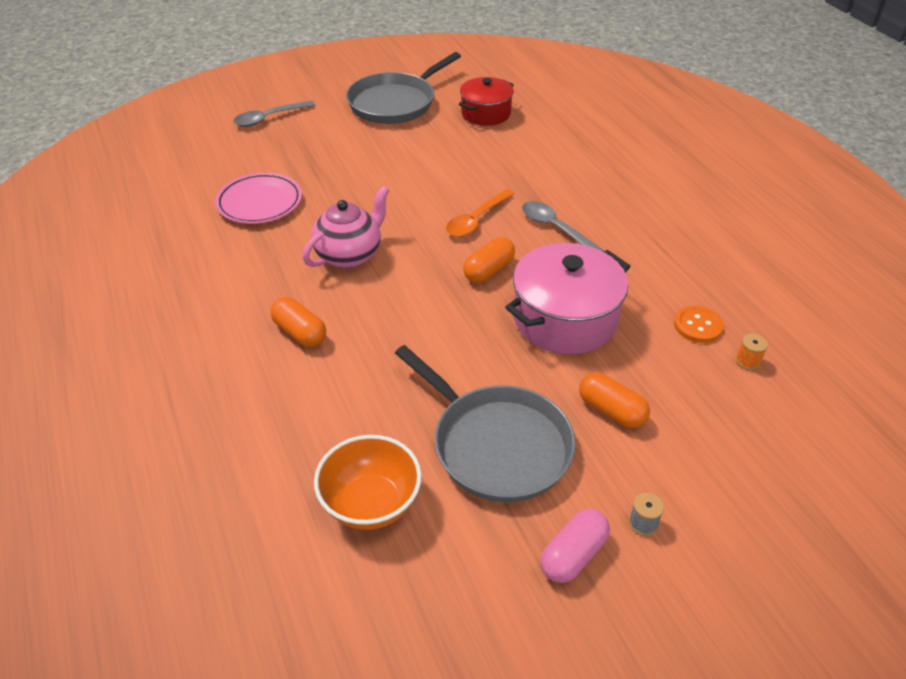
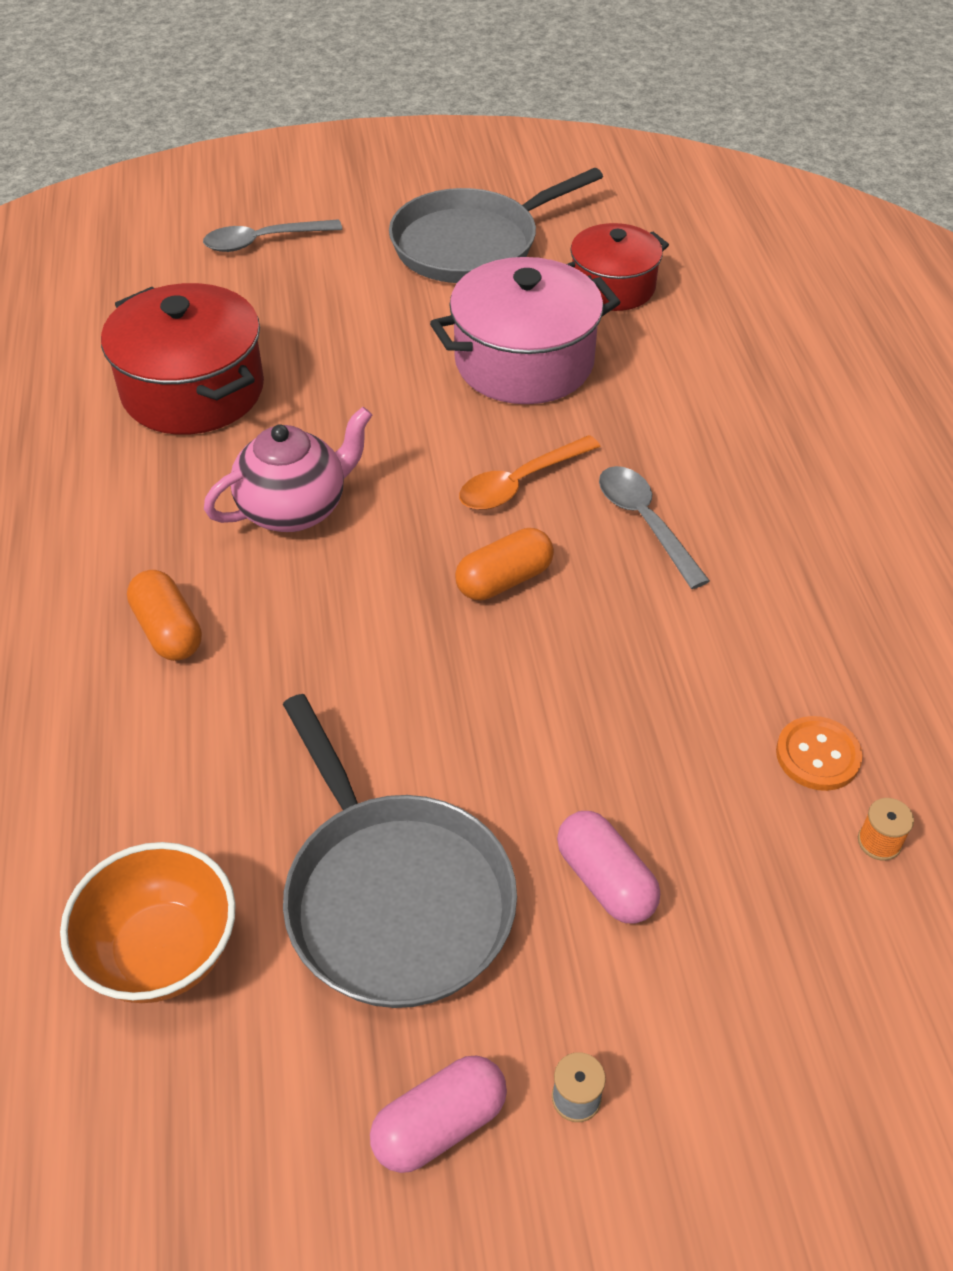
camera: 15 degrees right, 5 degrees up
pink plate [215,173,302,224] -> red pot [101,283,264,435]
pink pot [505,243,630,354] -> pink pot moved to [430,257,620,404]
orange capsule [579,372,650,428] -> pink capsule [557,811,660,924]

